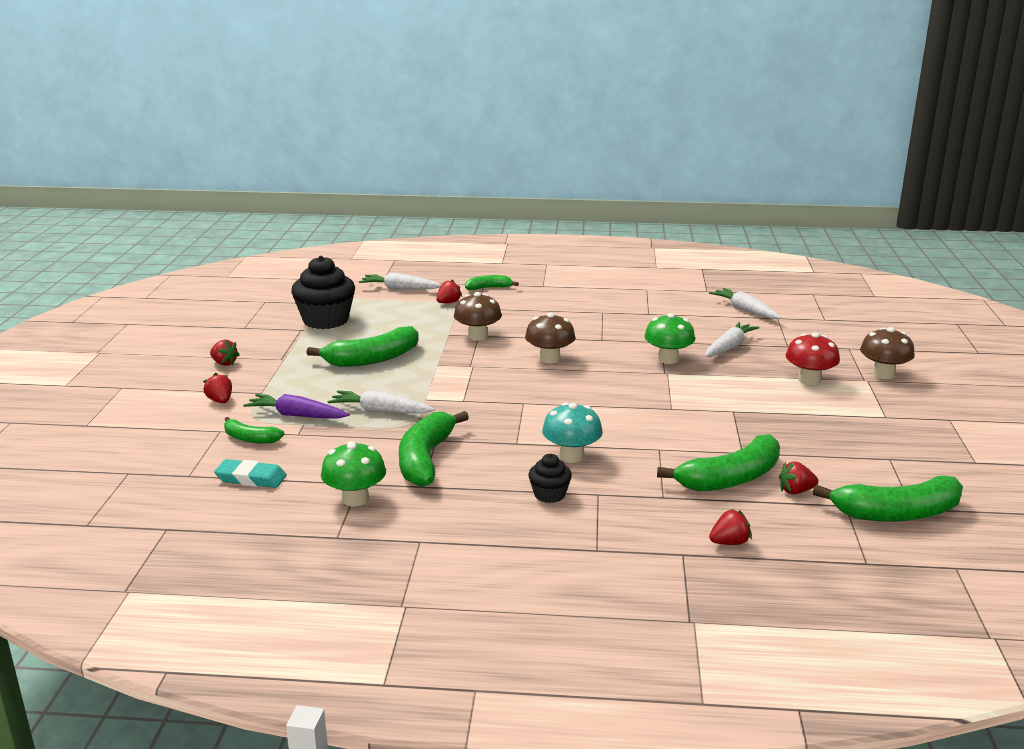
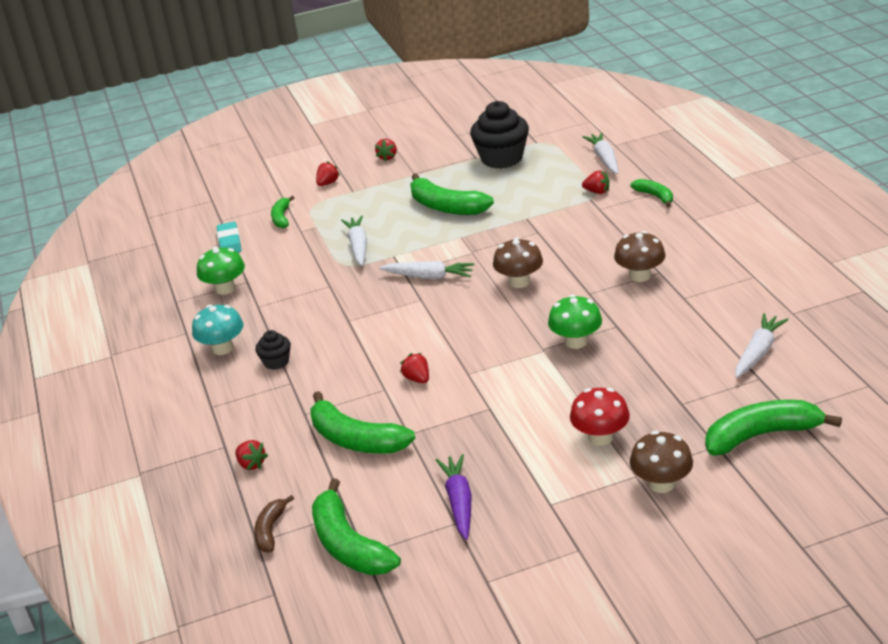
camera: 70 degrees right, 10 degrees up
purple carrot [243,394,349,419] -> purple carrot moved to [436,454,472,540]
green banana [399,411,469,487] -> green banana moved to [705,400,842,456]
brown mushroom [454,292,502,341] -> brown mushroom moved to [614,231,665,282]
turquoise mushroom [542,402,603,463] -> turquoise mushroom moved to [192,305,243,355]
white carrot [705,322,760,357] -> white carrot moved to [379,261,474,279]
red strawberry [779,461,819,494] -> red strawberry moved to [400,353,429,383]
none -> brown banana [254,495,294,552]

